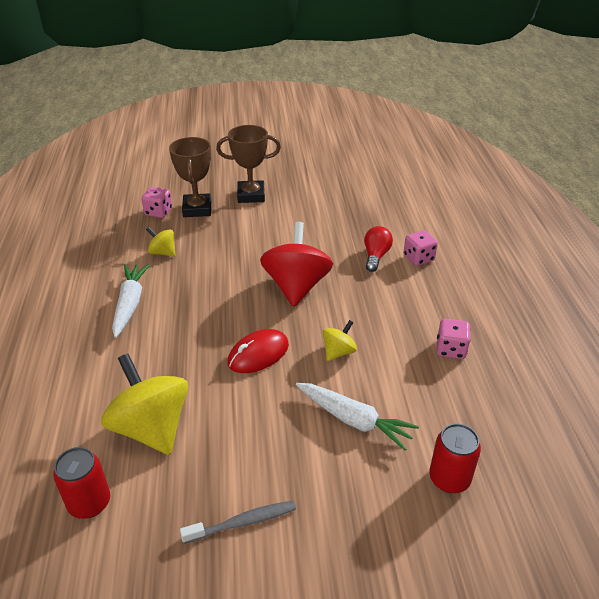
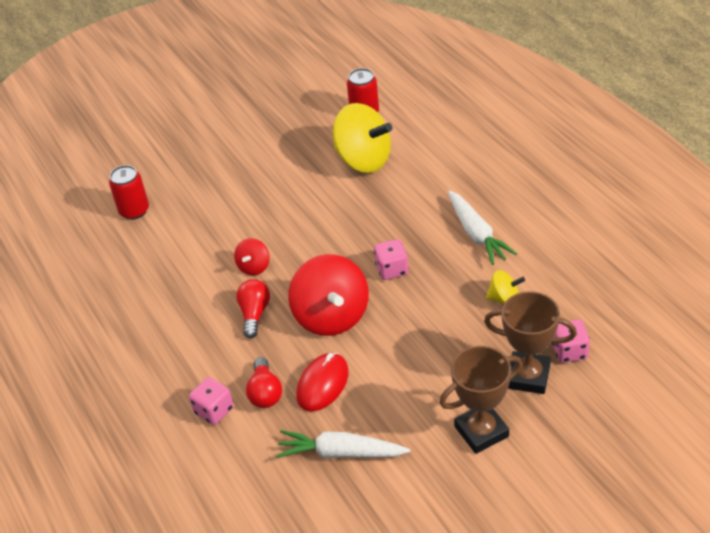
camera: 160 degrees right, 5 degrees up
brown trophy [169,137,211,217] -> brown trophy turned 45 degrees counterclockwise [484,291,577,394]
grey toothbrush [180,501,296,544] -> none
red mouse [228,329,289,373] -> red mouse moved to [296,353,349,411]
white carrot [296,383,419,450] -> white carrot moved to [276,430,410,458]
yellow spinning top [323,320,357,361] -> red spinning top [234,238,270,275]
pink dice [437,319,471,359] -> pink dice moved to [374,239,409,280]
none -> red light bulb [236,279,270,338]

